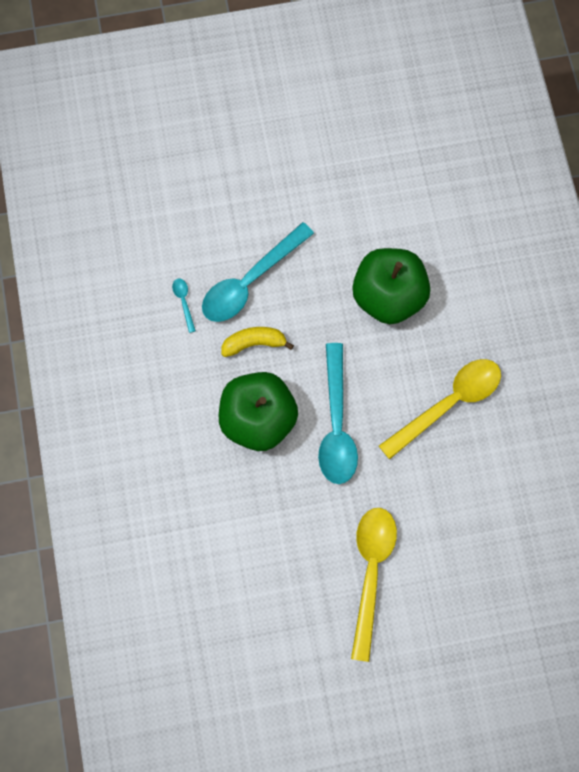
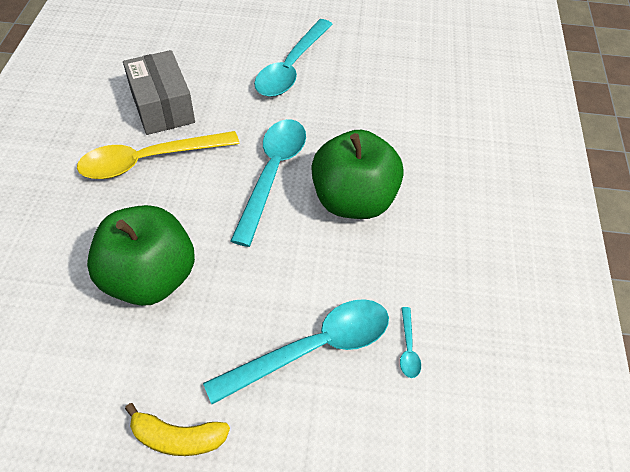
camera: 165 degrees left, 20 degrees down
yellow banana [221,327,294,357] -> yellow banana moved to [125,403,230,456]
yellow spoon [351,508,397,662] -> turquoise spoon [254,19,333,97]
none -> grey box [123,50,195,135]

